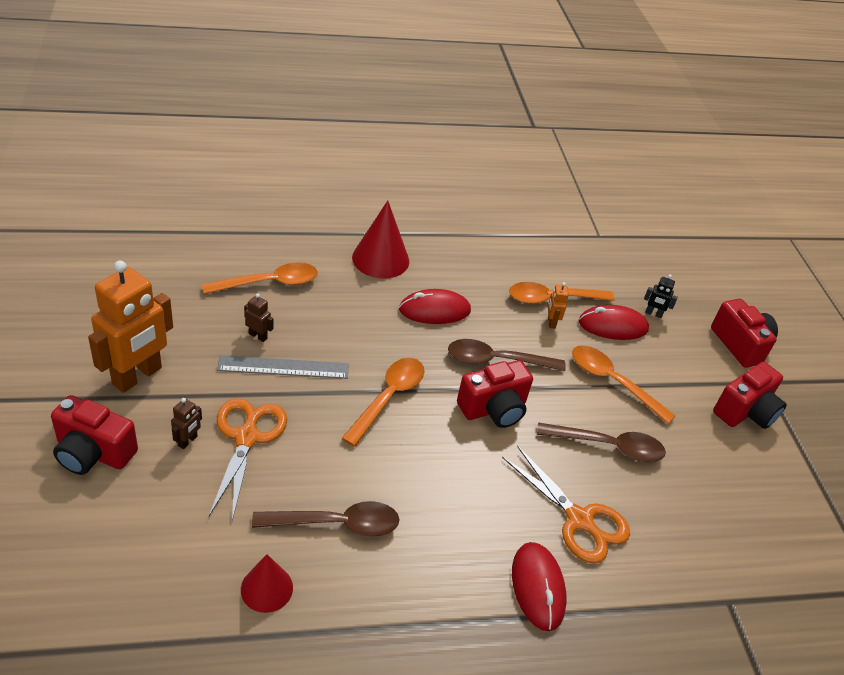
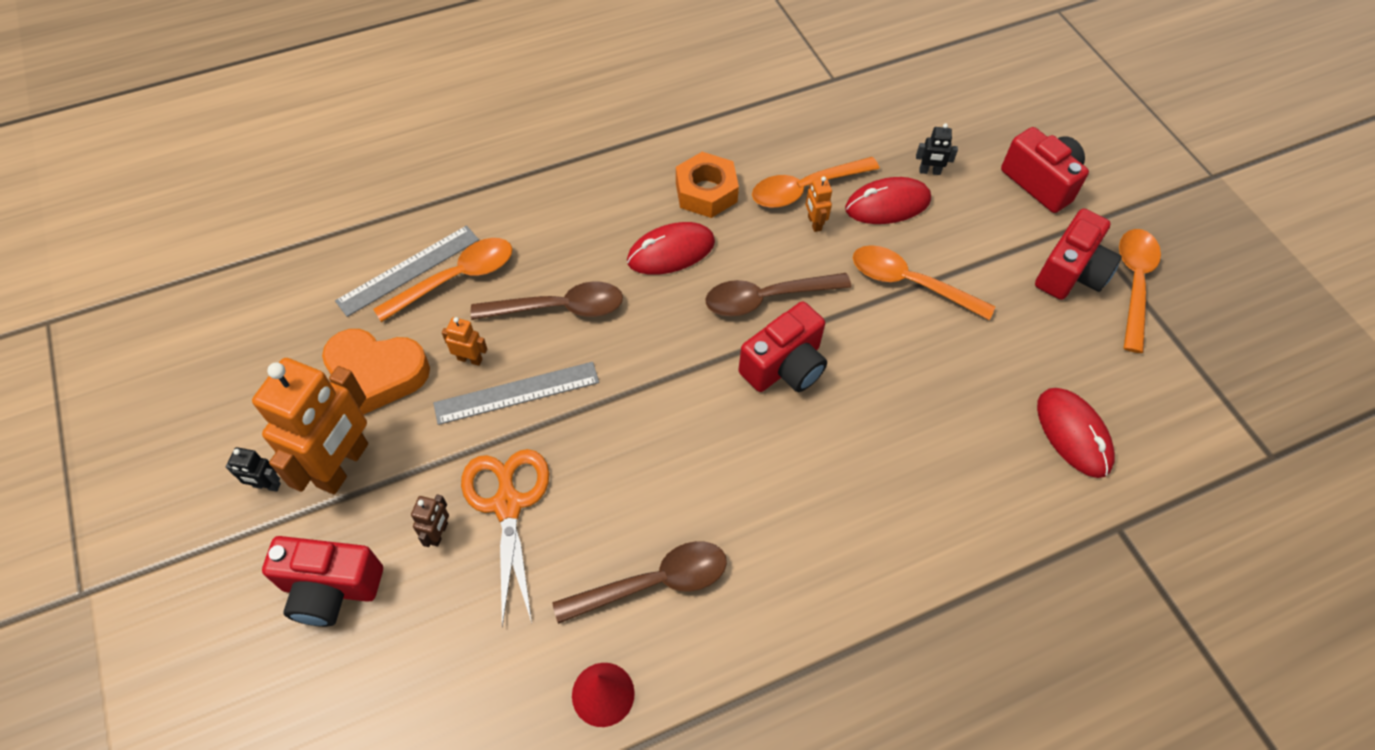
camera: 10 degrees left, 15 degrees up
brown robot [244,293,273,342] -> orange robot [442,317,487,366]
orange spoon [341,358,424,447] -> orange spoon moved to [1119,229,1161,353]
red cone [352,200,409,278] -> none
orange scissors [502,446,630,563] -> none
red mouse [512,542,567,631] -> red mouse moved to [1037,388,1115,478]
brown spoon [537,423,666,462] -> brown spoon moved to [471,281,623,320]
none -> black robot [226,447,281,492]
none -> orange heart [322,329,430,415]
none -> grey ruler [335,225,479,317]
none -> orange nut [676,152,739,218]

